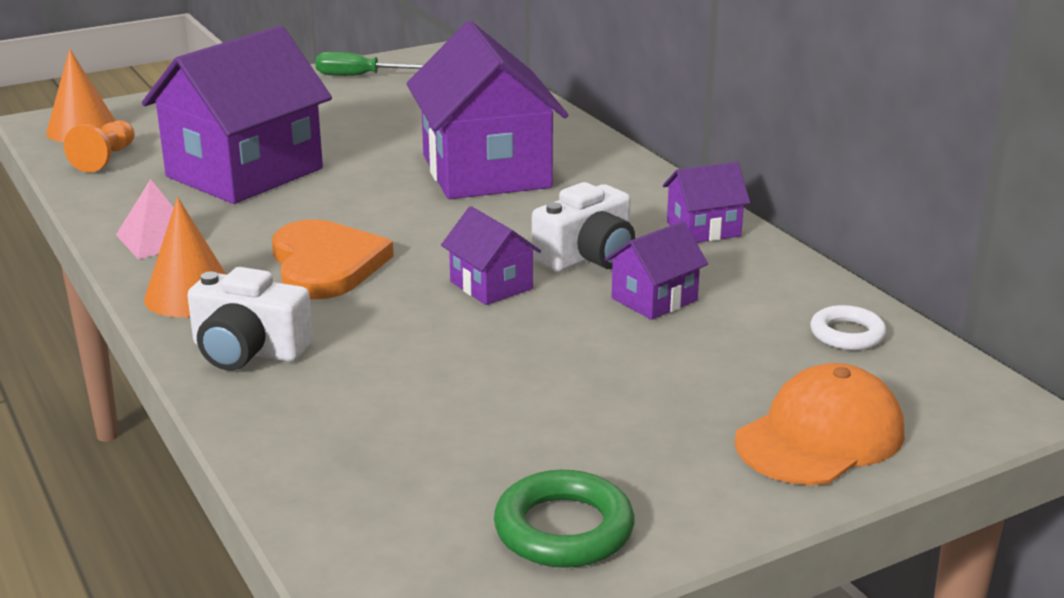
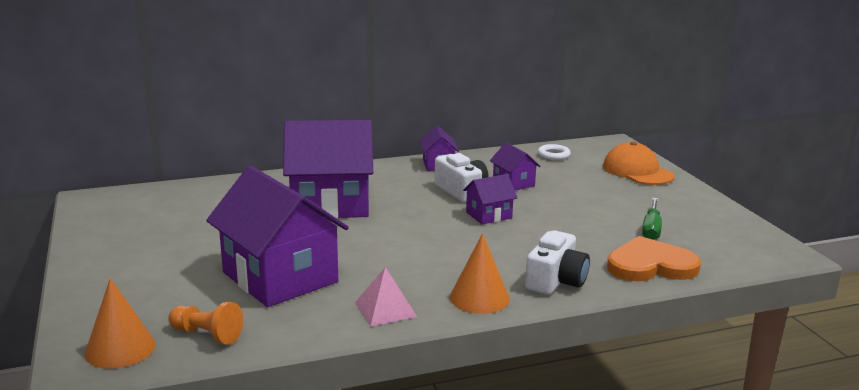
camera: 80 degrees left, 5 degrees down
orange heart [272,219,394,299] -> orange heart moved to [607,236,701,281]
green screwdriver [315,52,424,76] -> green screwdriver moved to [642,198,662,240]
green ring [494,470,635,568] -> none

